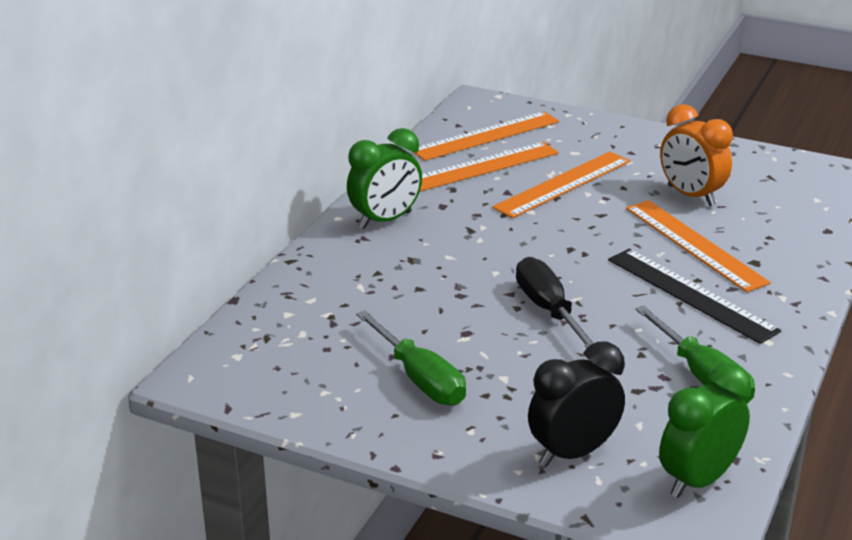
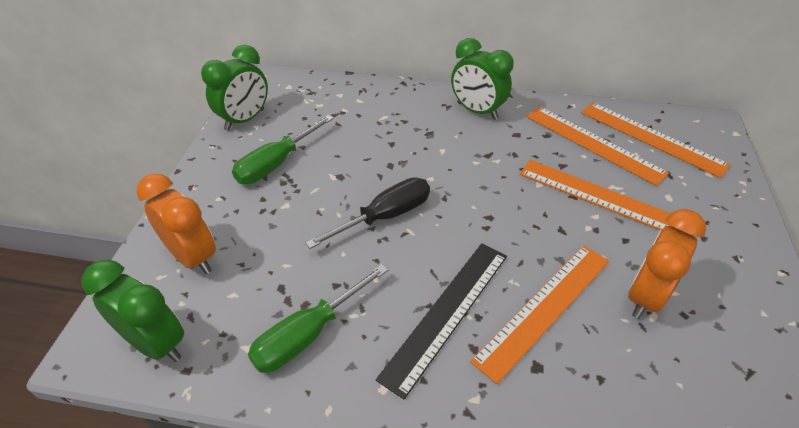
camera: 75 degrees right, 15 degrees up
black clock [528,341,625,466] -> orange clock [137,174,216,274]
none -> green clock [201,45,268,131]

